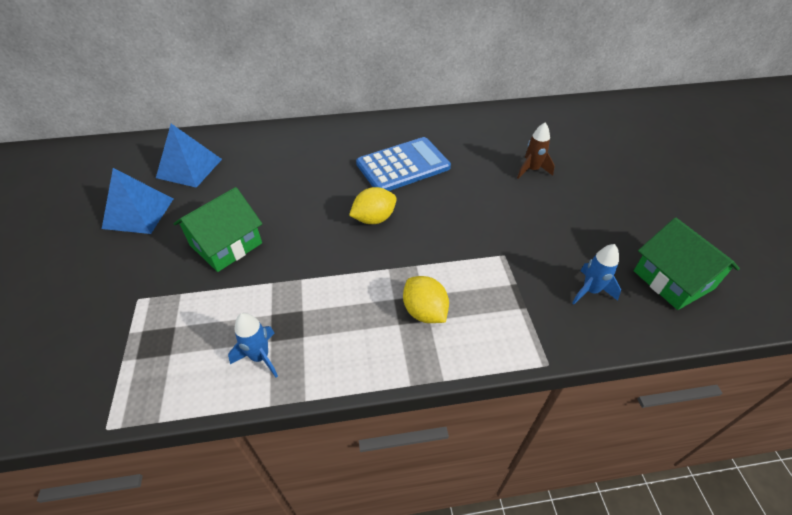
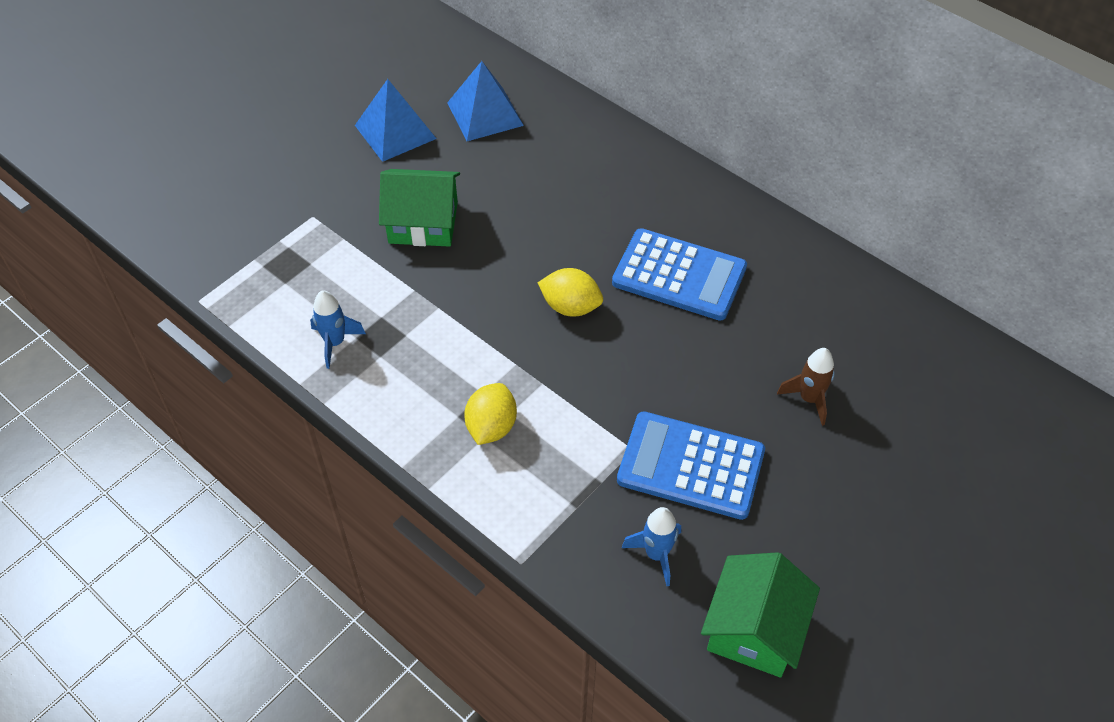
camera: 50 degrees right, 5 degrees up
none -> blue calculator [617,411,765,520]

